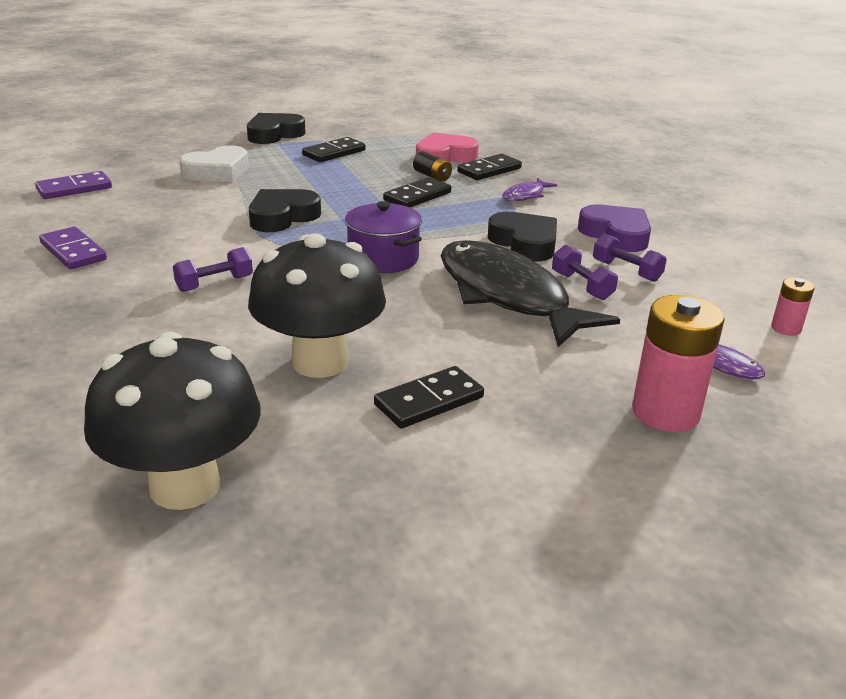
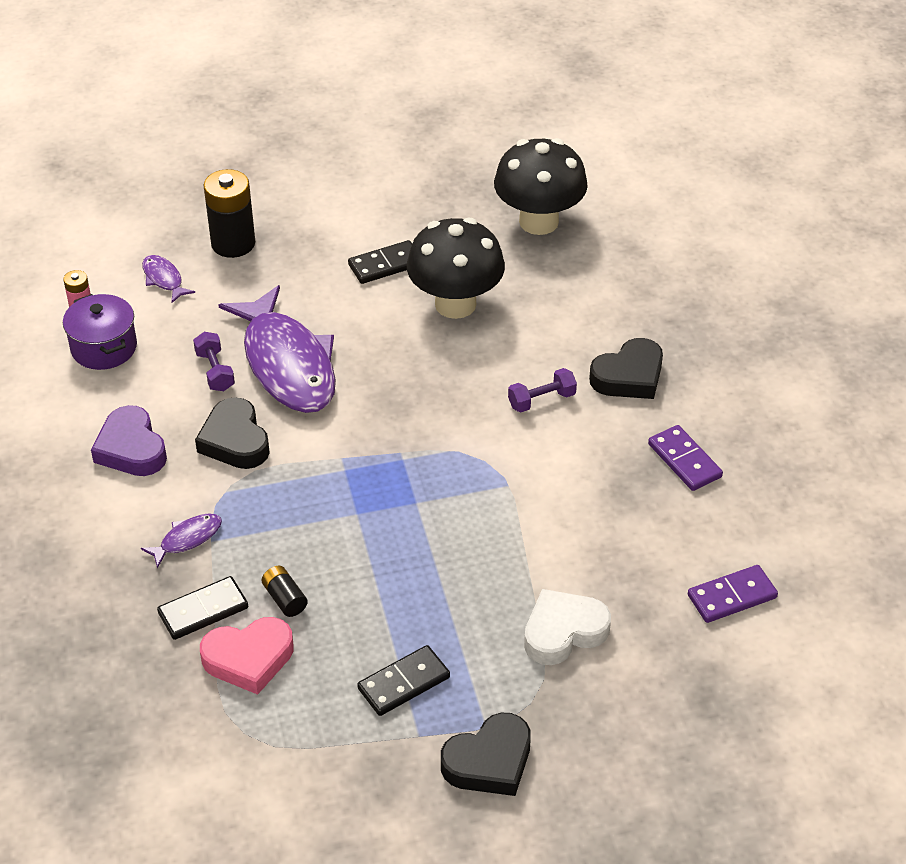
camera: 170 degrees left, 15 degrees up
black heart [249,189,321,232] -> black heart moved to [589,338,663,399]
purple pot [345,201,422,273] -> purple pot moved to [63,294,137,370]
black domino [383,177,451,208] -> none
black fish [441,240,620,347] -> purple fish [219,285,336,413]
purple dumbbell [593,233,667,282] -> none
pink battery [632,295,725,432] -> black battery [203,169,255,258]

